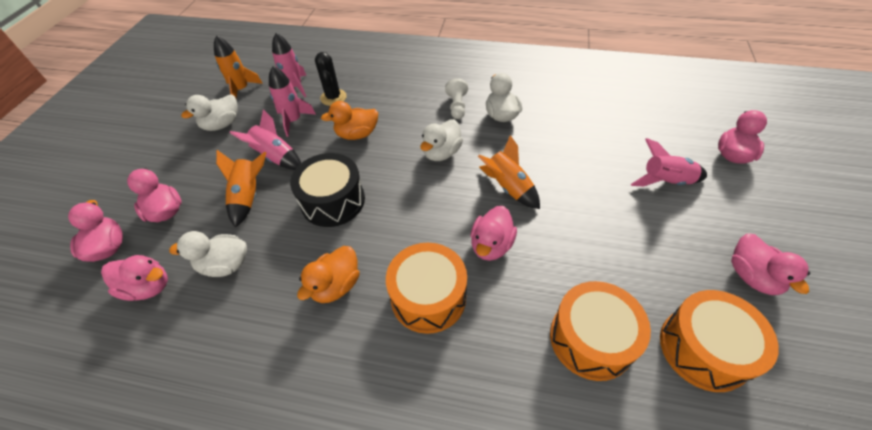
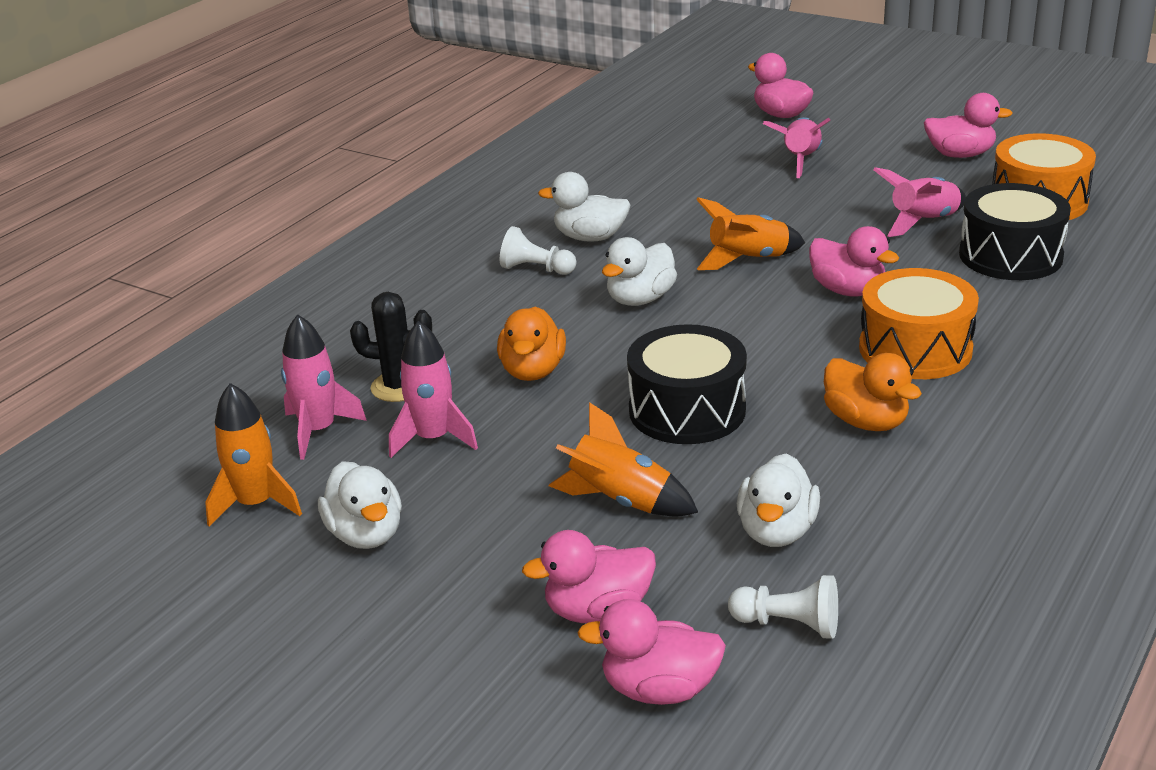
camera: 70 degrees left, 20 degrees down
pink duck [101,255,168,301] -> white pawn [728,575,838,639]
pink rocket [229,109,301,170] -> pink rocket moved to [873,167,966,237]
white duck [420,119,463,161] -> white duck turned 75 degrees clockwise [602,237,677,306]
orange drum [550,281,651,381] -> black drum [959,183,1071,280]

